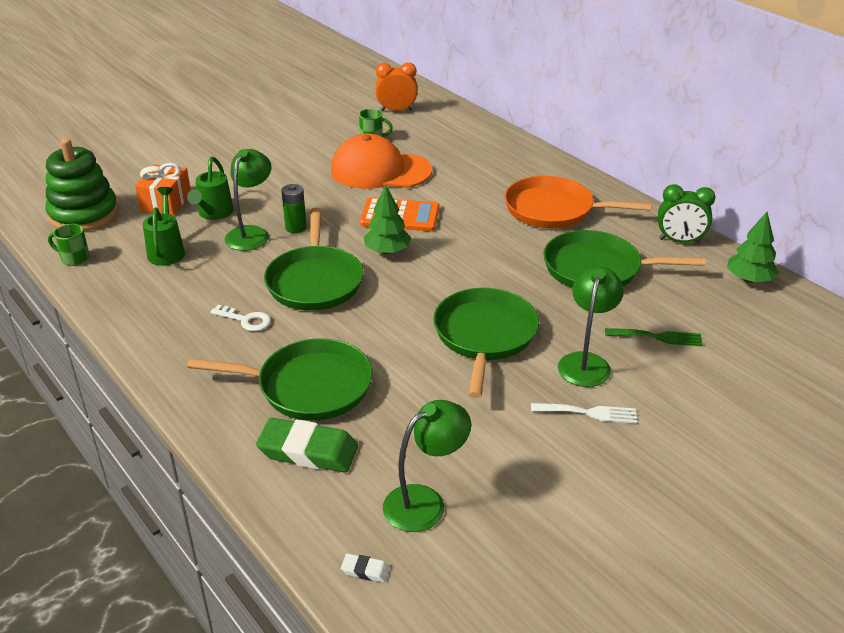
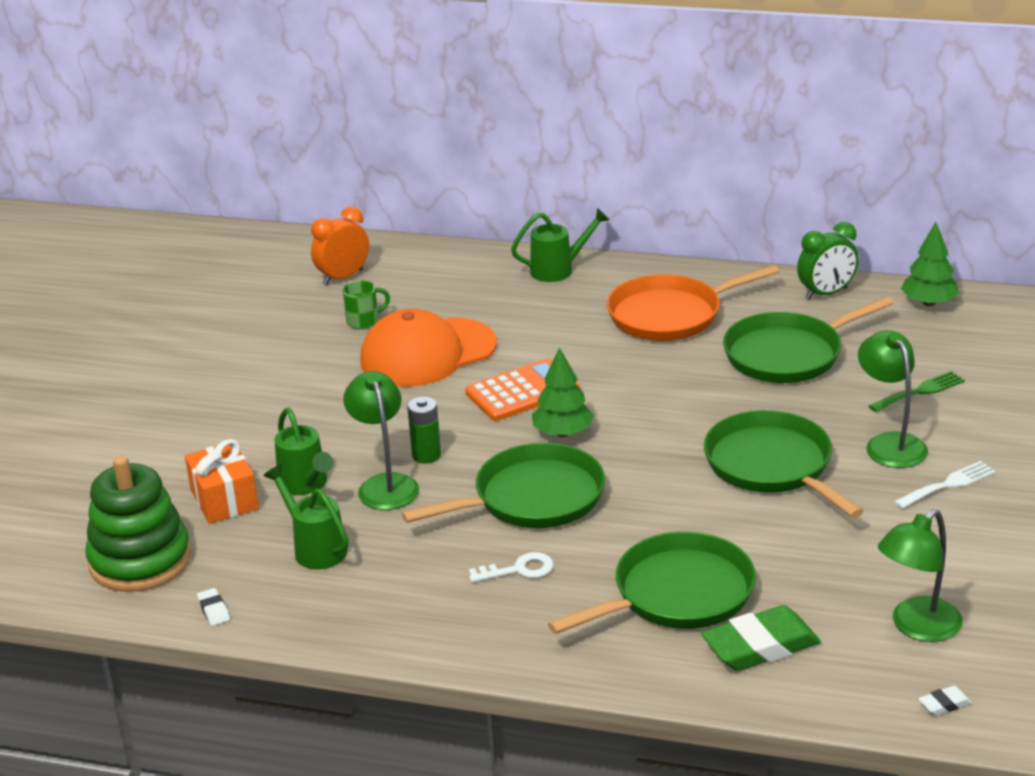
camera: 35 degrees left, 5 degrees down
green mug [48,224,90,266] -> white eraser [197,588,230,626]
green pan [264,208,364,311] -> green pan turned 75 degrees counterclockwise [401,443,605,528]
green lamp [383,400,471,532] -> green lamp turned 150 degrees counterclockwise [878,509,963,642]
none -> green watering can [511,208,609,282]

